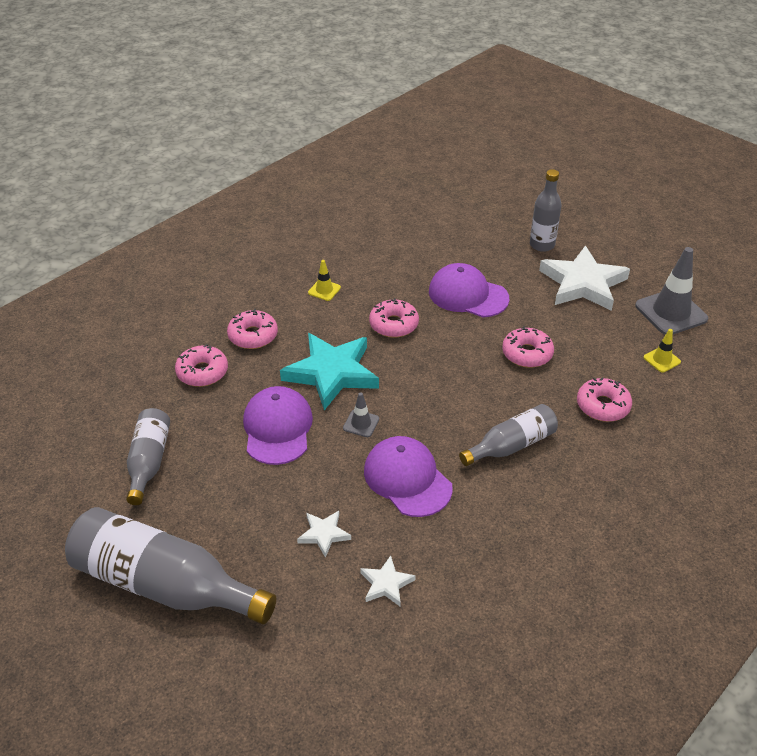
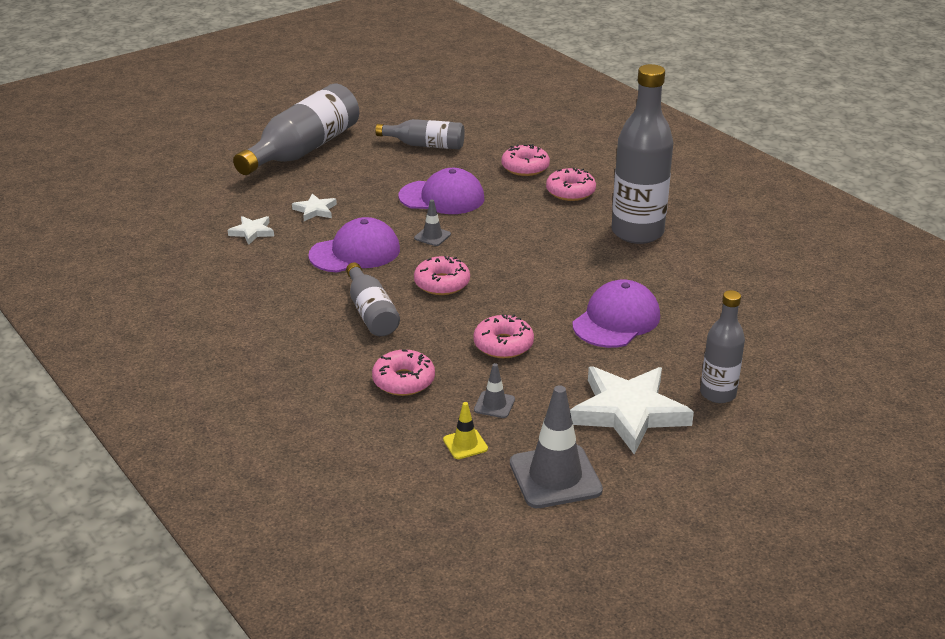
camera: 100 degrees right, 10 degrees down
turquoise star [280,333,379,410] -> none
yellow traffic cone [308,260,341,301] -> grey bottle [612,64,673,244]
pink donut [369,298,419,338] -> pink donut moved to [414,256,470,295]
none -> grey traffic cone [474,363,515,418]

